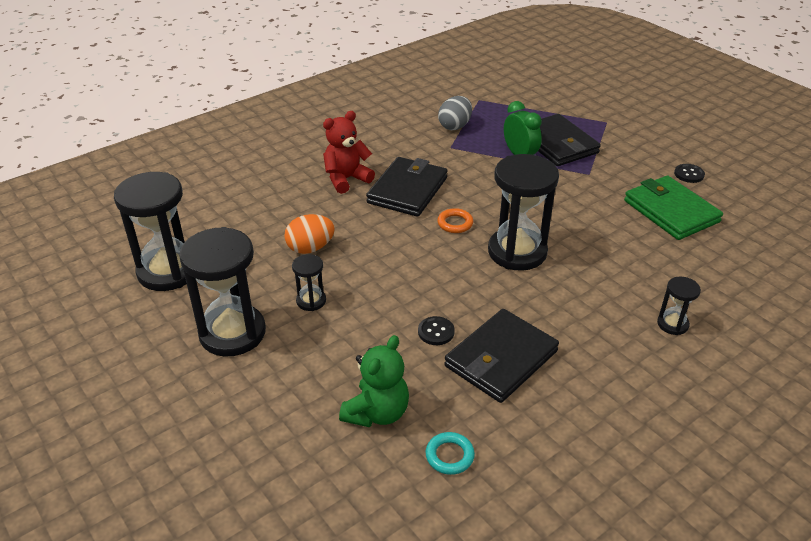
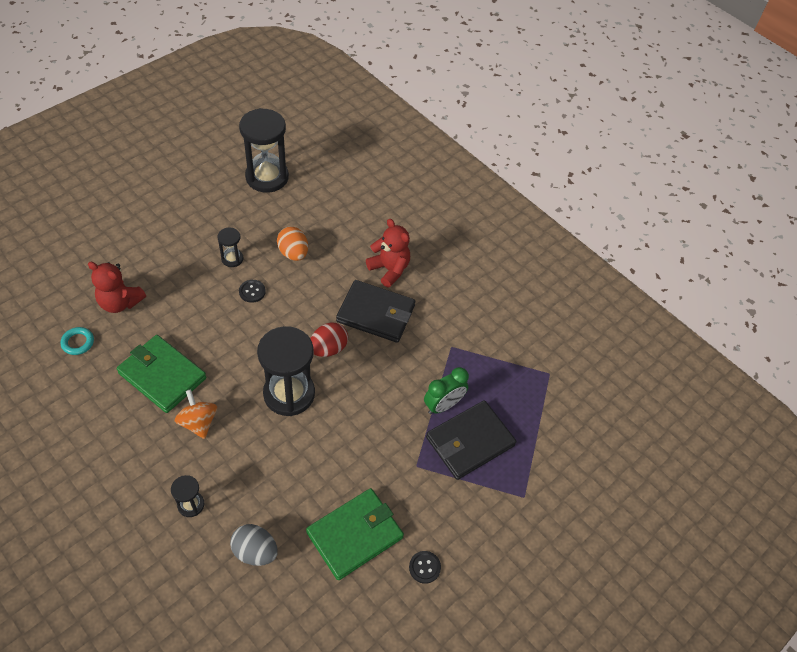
camera: 80 degrees right, 15 degrees up
black hourglass [179,227,266,357] -> none
green teddy bear [339,335,409,427] -> red teddy bear [88,262,146,313]
black button [418,316,455,345] -> black button moved to [239,280,266,303]
orange ring [437,208,473,233] -> red egg [310,322,348,357]
grey egg [438,96,472,130] -> grey egg moved to [230,524,278,566]
black wallet [444,309,559,403] -> green wallet [117,335,206,413]
none -> orange spinning top [175,389,217,439]

